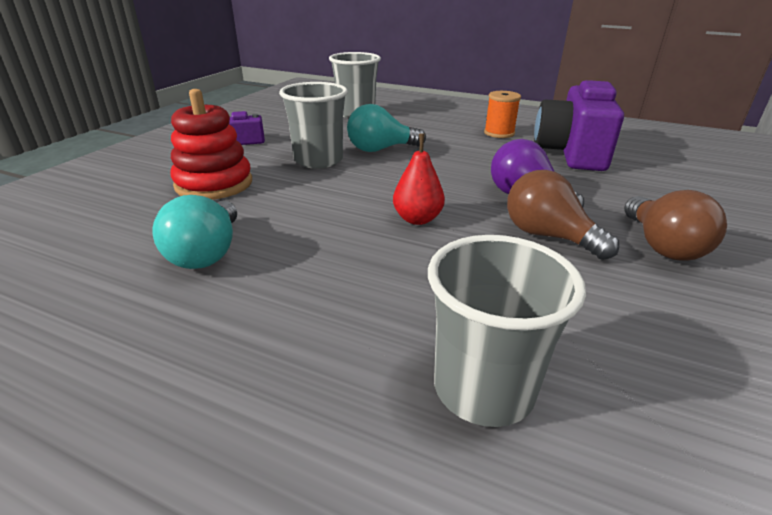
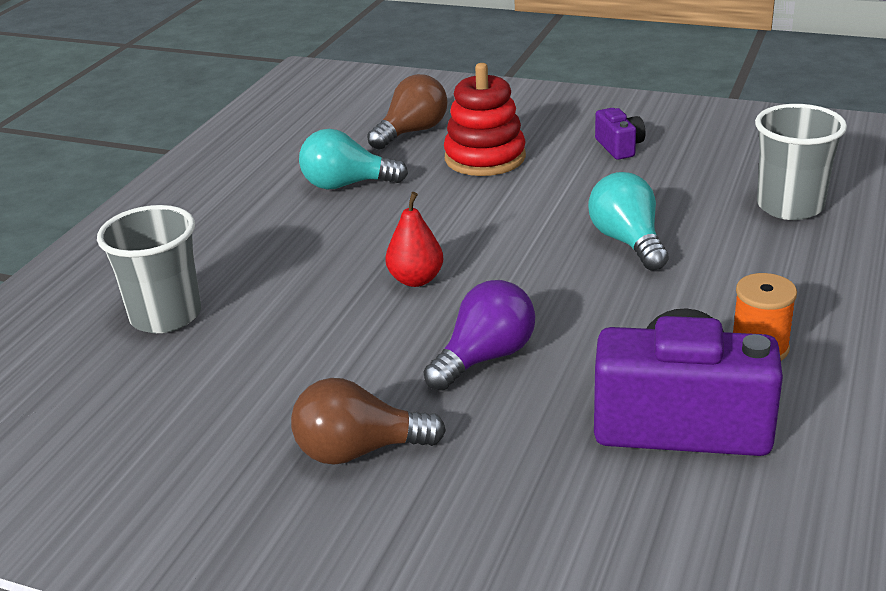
camera: 90 degrees right, 0 degrees up
grey cup [279,82,348,169] -> none
brown light bulb [507,170,619,260] -> brown light bulb moved to [367,74,448,150]

